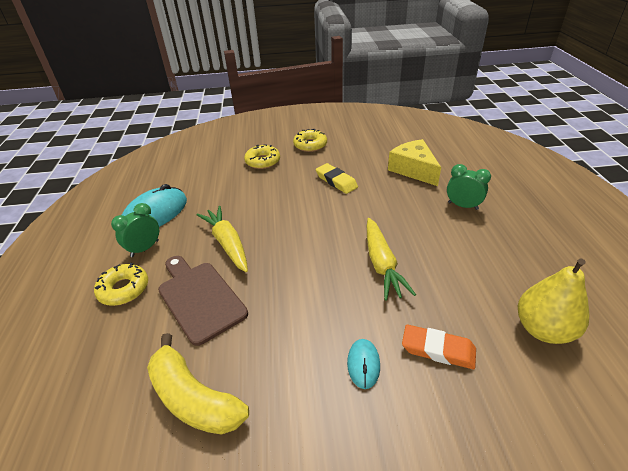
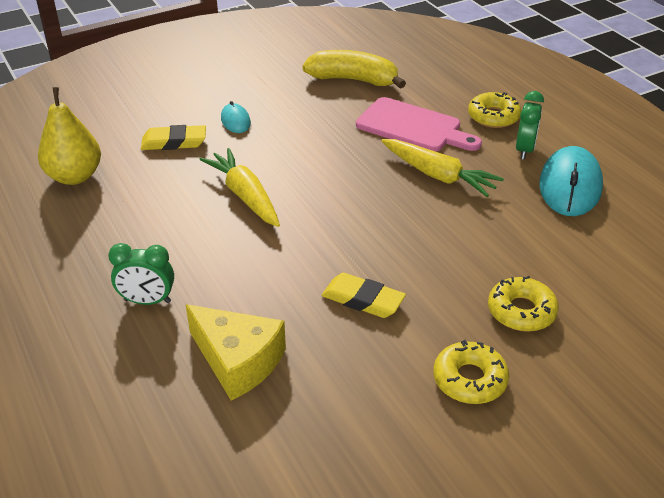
camera: 155 degrees right, 0 degrees up
brown cutting board [158,256,248,346] -> pink cutting board [356,97,482,152]
orange eraser [402,325,476,369] -> yellow eraser [141,125,206,150]

